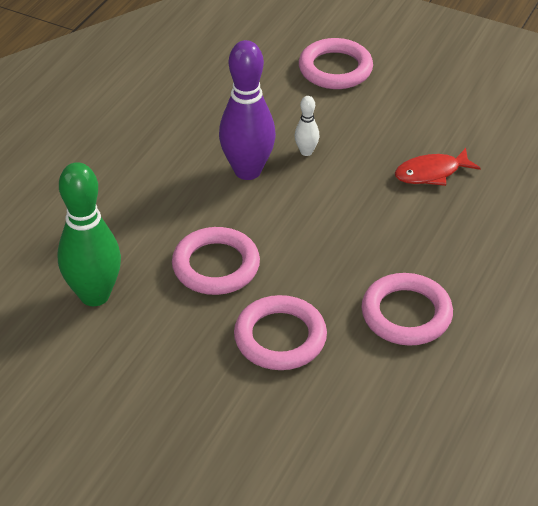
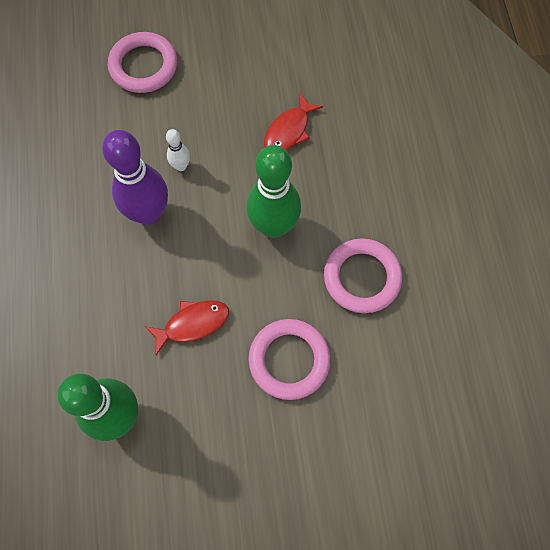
camera: 35 degrees left, 25 degrees up
pink ring [172,227,260,295] -> red fish [145,300,229,355]
none -> green bowling pin [246,145,301,238]

